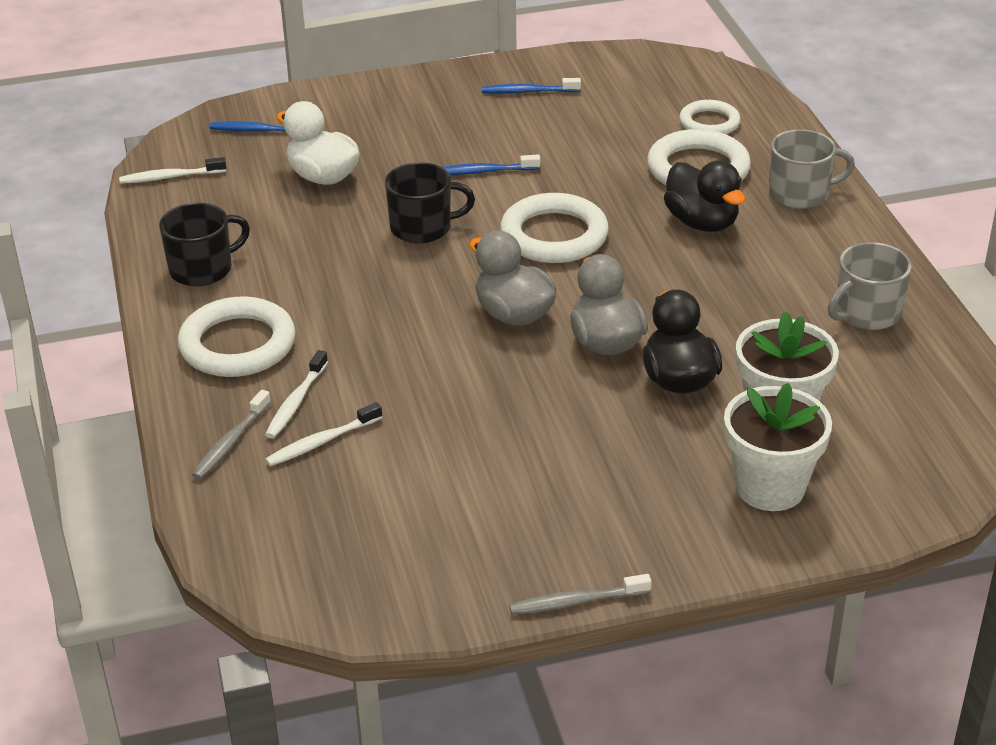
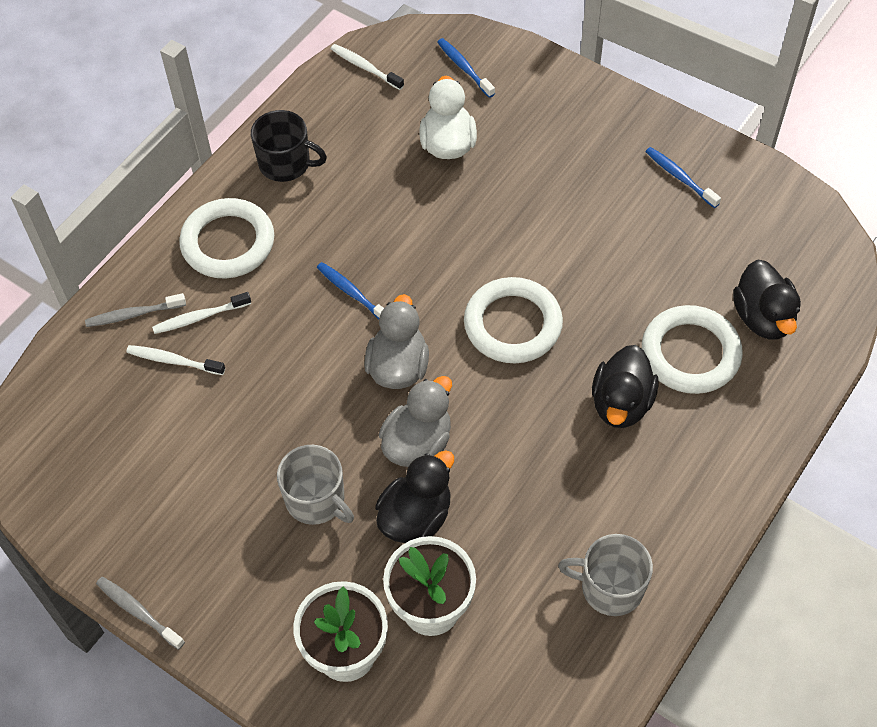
camera: 50 degrees right, 20 degrees up
black mug [385,162,475,244] -> none
blue toothbrush [442,154,540,175] -> blue toothbrush moved to [317,262,384,320]
white ring [679,100,741,134] -> black duck [733,260,801,340]
grey mug [769,129,855,209] -> grey mug moved to [277,445,354,525]

